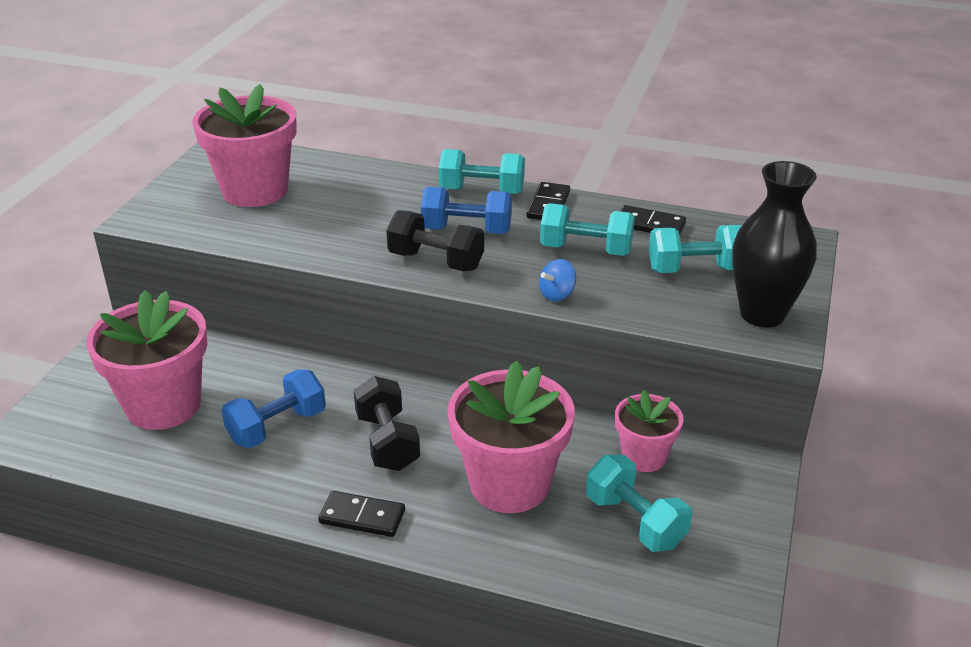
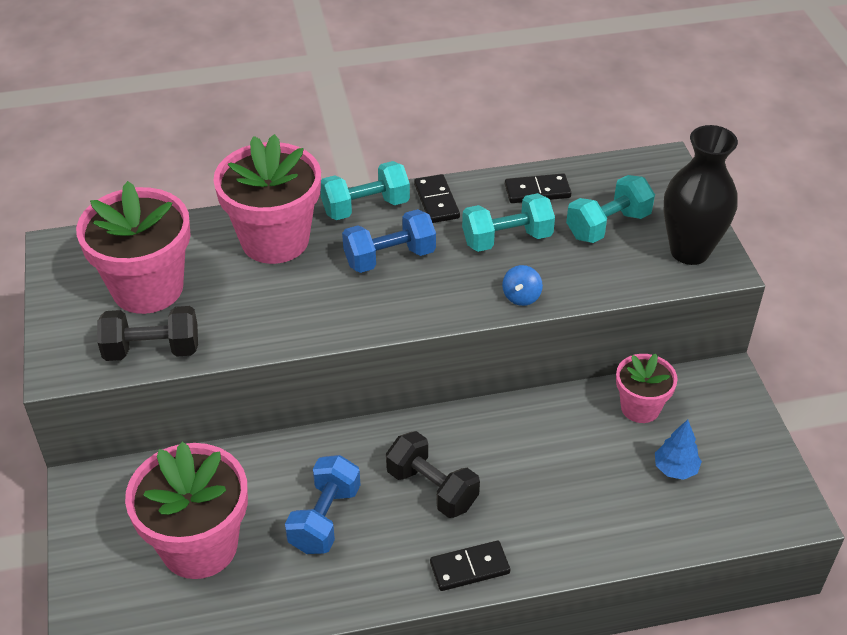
camera: 30 degrees left, 10 degrees up
black dumbbell [386,210,484,271] -> black dumbbell moved to [97,306,198,361]
pink flower pot [448,361,575,513] -> pink flower pot moved to [213,134,321,264]
turquoise dumbbell [586,455,692,552] -> blue tree [655,420,702,480]

